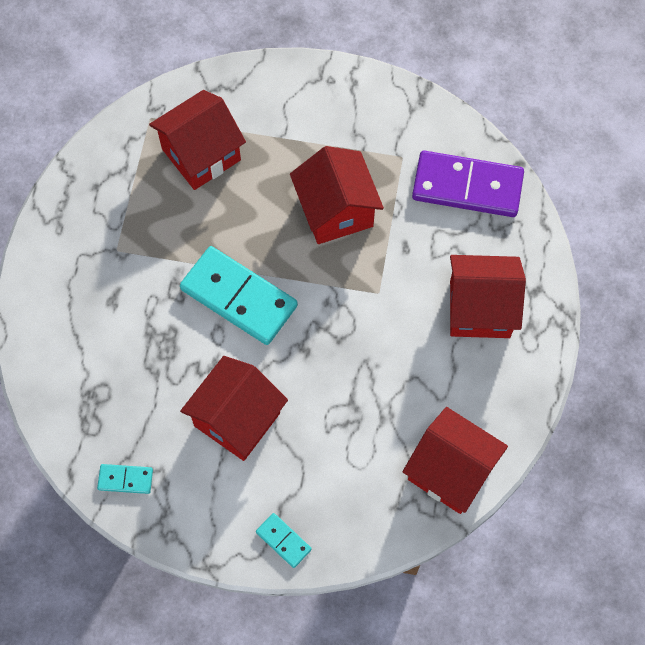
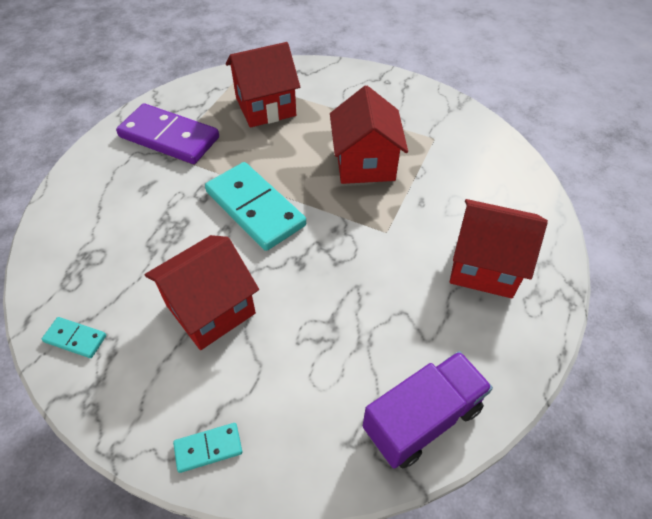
camera: 15 degrees right, 15 degrees down
turquoise domino [256,513,312,568] -> turquoise domino turned 75 degrees counterclockwise [173,423,242,473]
red house [403,407,508,514] -> purple truck [363,351,493,469]
purple domino [412,151,524,217] -> purple domino moved to [116,104,219,164]

